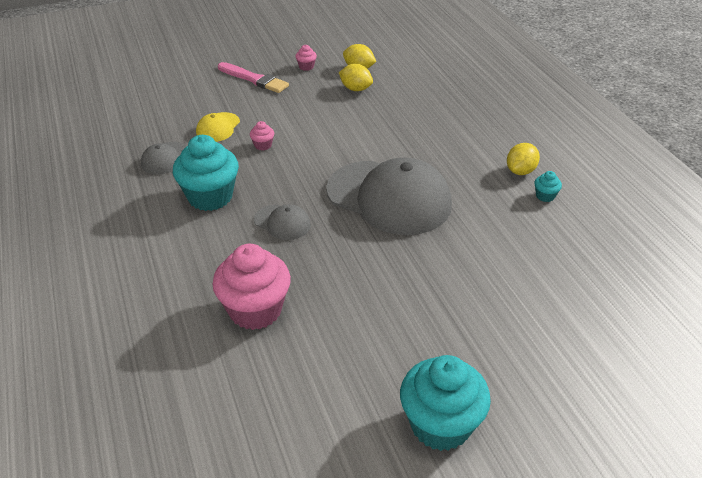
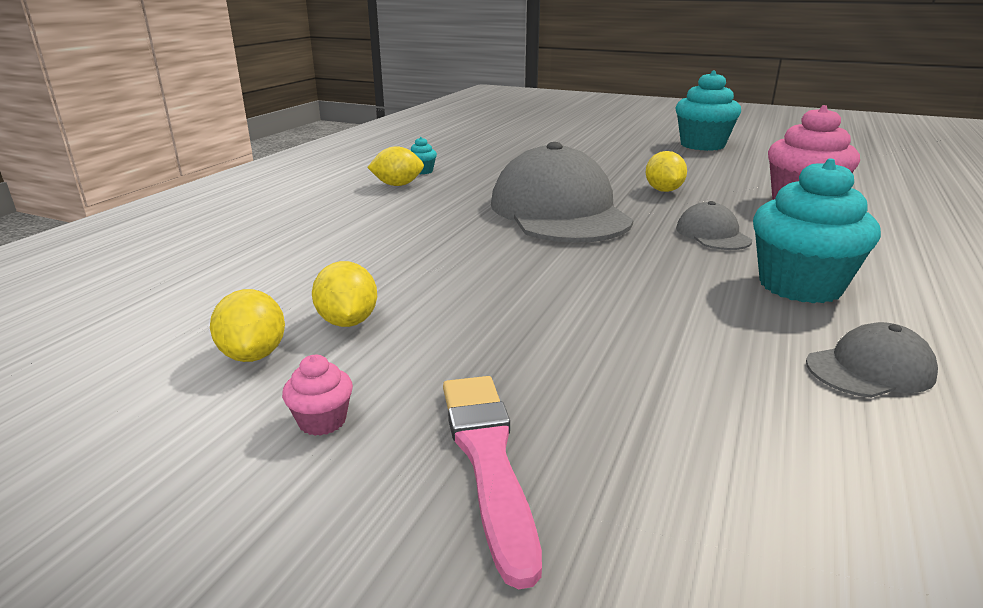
camera: 135 degrees left, 15 degrees down
yellow cap [196,112,240,142] -> none
pink cupcake [250,121,274,150] -> none
none -> yellow lemon [645,151,687,192]

